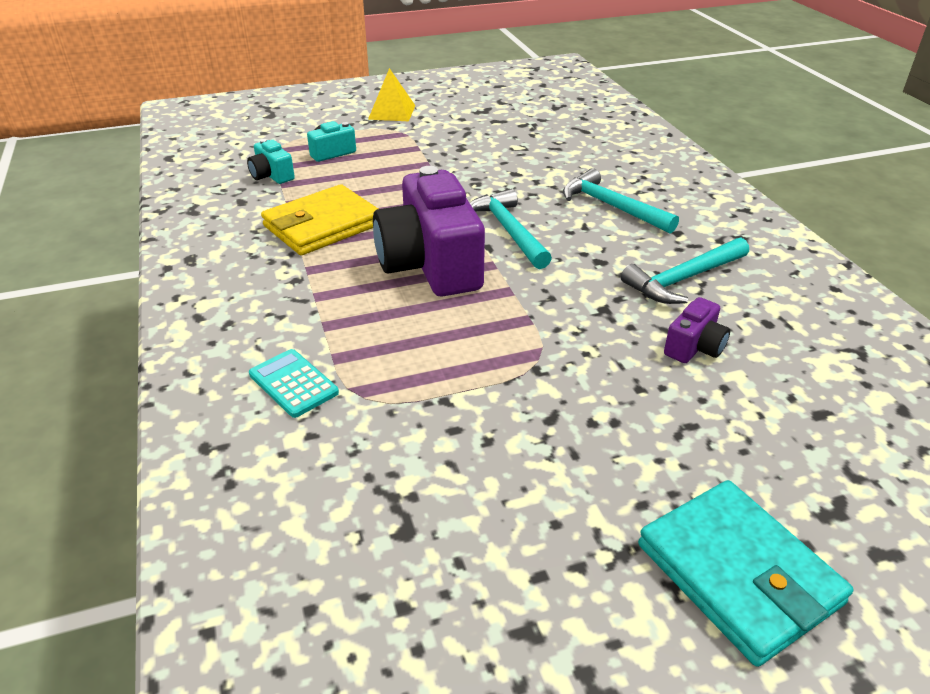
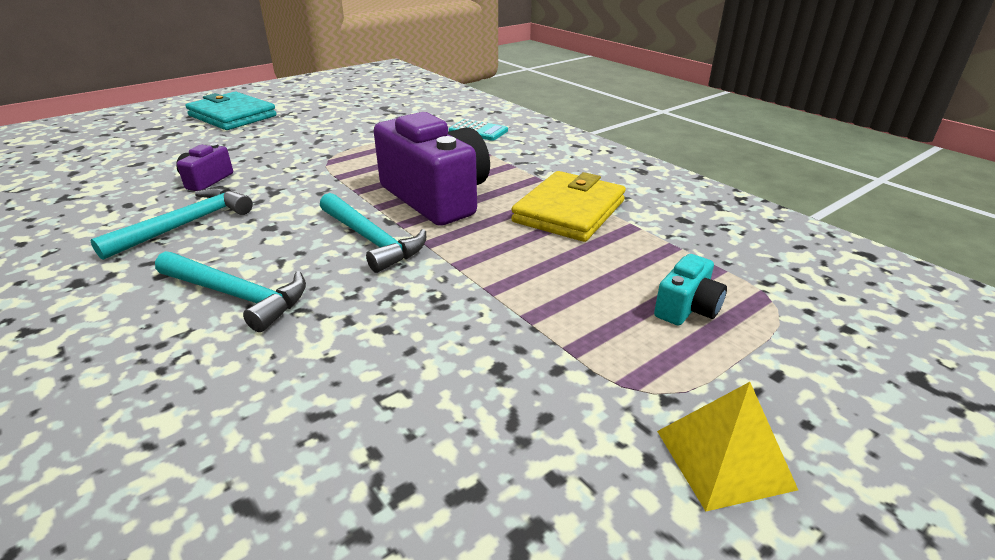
camera: 160 degrees right, 5 degrees down
turquoise camera [247,139,295,184] -> none

